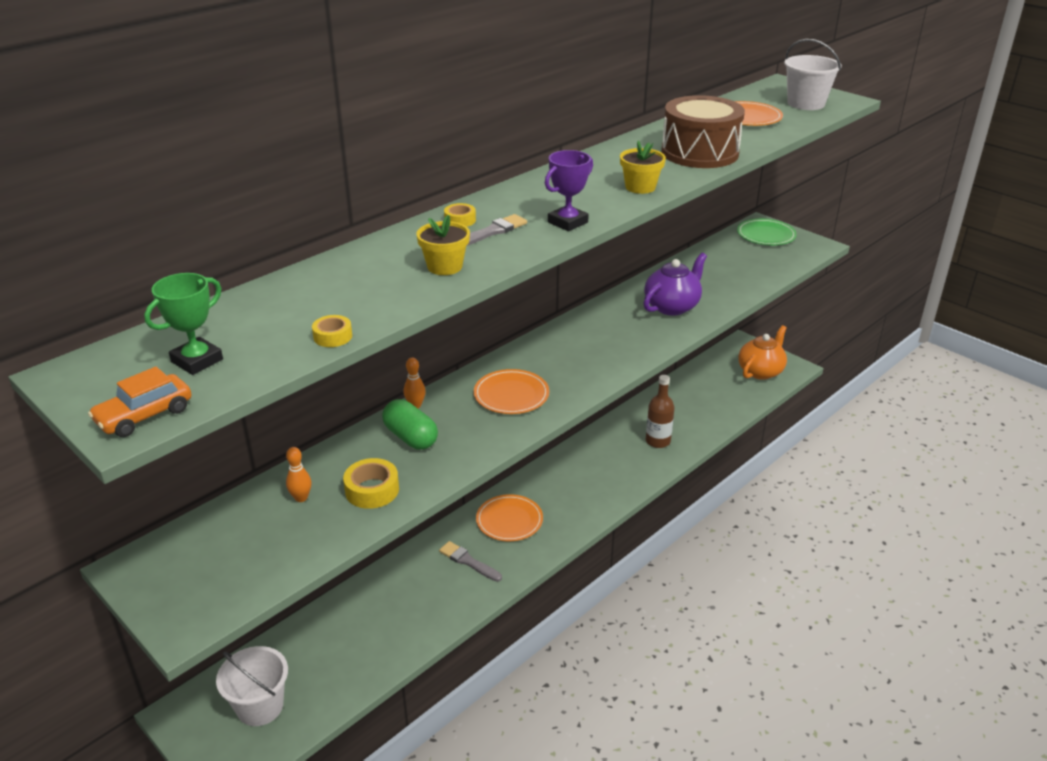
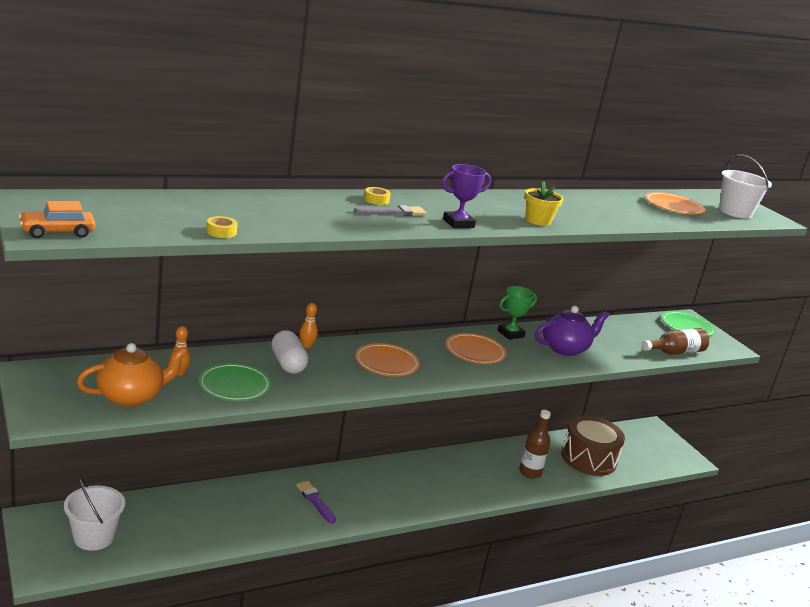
camera: 15 degrees right, 10 degrees down
green trophy [144,273,223,375] -> green trophy moved to [497,286,537,340]
yellow tape [343,458,399,509] -> green plate [199,363,271,401]
green capsule [382,399,438,450] -> white capsule [271,330,308,374]
yellow flower pot [416,215,470,275] -> none
grey brush [439,541,502,582] -> purple brush [296,481,336,523]
orange plate [476,494,543,541] -> orange plate moved to [446,333,506,364]
brown drum [661,95,745,168] -> brown drum moved to [561,416,625,476]
orange teapot [738,325,787,380] -> orange teapot moved to [77,343,187,407]
none -> brown bottle [642,328,709,355]

